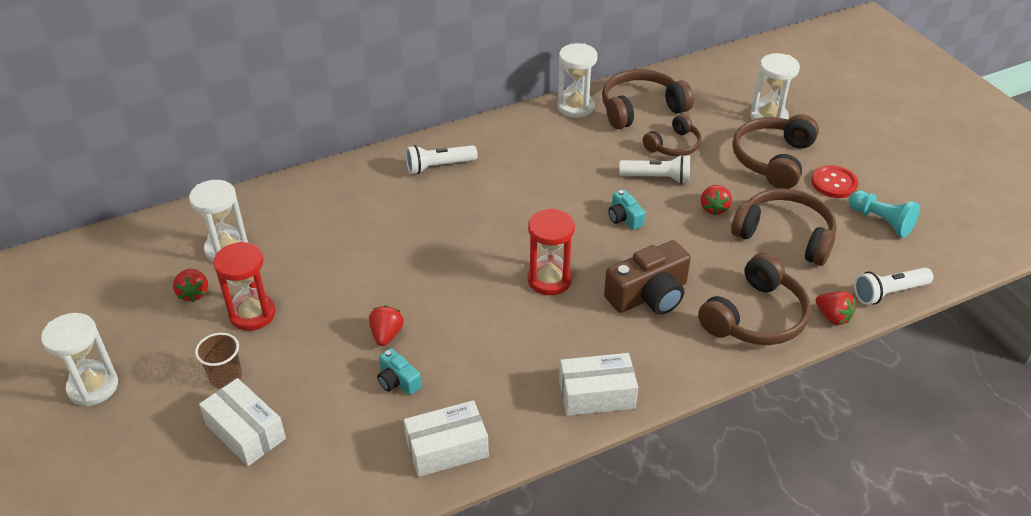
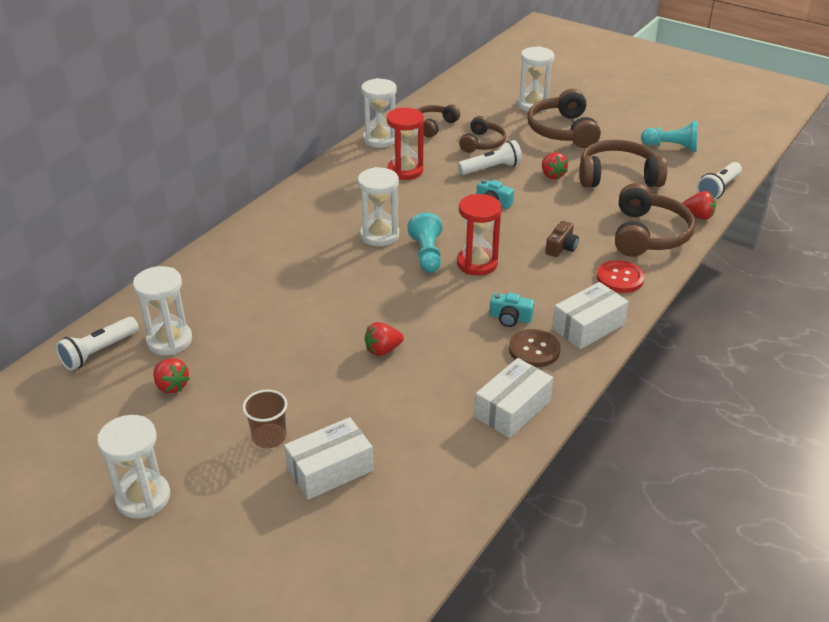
camera: 30 degrees left, 5 degrees down
white box [199,378,286,466] -> white box turned 45 degrees counterclockwise [284,417,373,500]
red hourglass [214,242,276,331] -> red hourglass moved to [387,108,424,180]
red strawberry [369,306,404,346] -> red strawberry turned 90 degrees counterclockwise [365,322,404,356]
turquoise camera [377,348,421,395] -> turquoise camera moved to [489,293,534,327]
white flashlight [406,145,478,174] -> white flashlight moved to [56,317,139,371]
brown headphones [602,69,694,129] -> brown headphones [417,105,460,138], size x0.62
brown camera [604,240,691,315] -> brown camera [545,221,579,257], size x0.52
red button [811,165,858,198] -> red button moved to [597,260,644,293]
none -> white hourglass [358,167,399,246]
none -> turquoise pawn [407,213,442,273]
none -> brown button [509,329,560,367]

